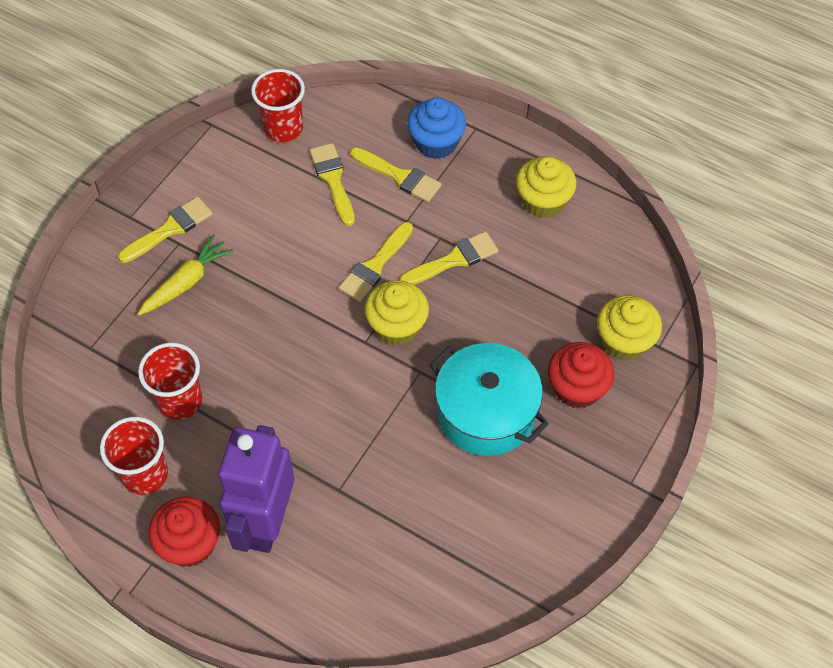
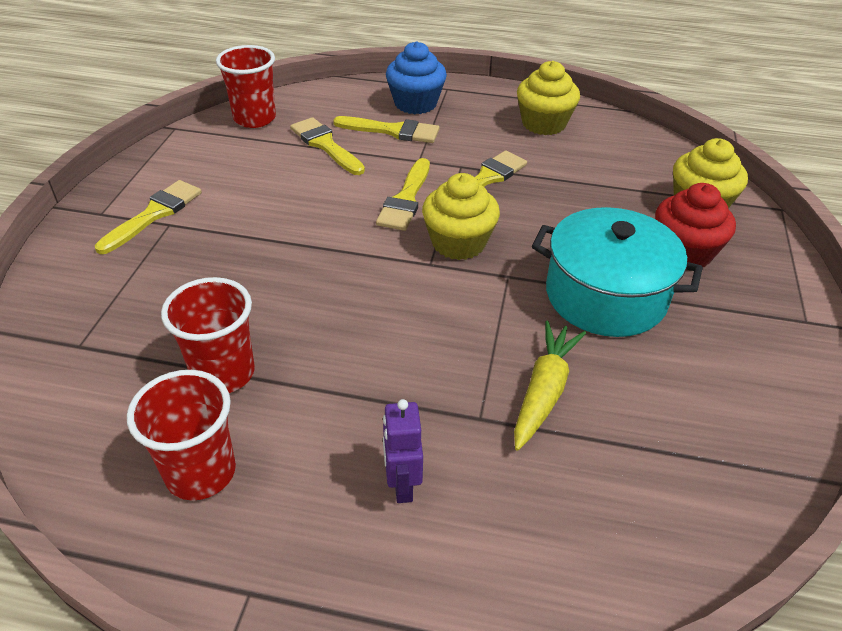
camera: 20 degrees left, 15 degrees down
yellow carrot [137,234,234,316] -> yellow carrot moved to [514,321,586,451]
red cupcake [148,496,220,567] -> none
purple robot [218,425,294,553] -> purple robot [383,399,423,503], size x0.46

